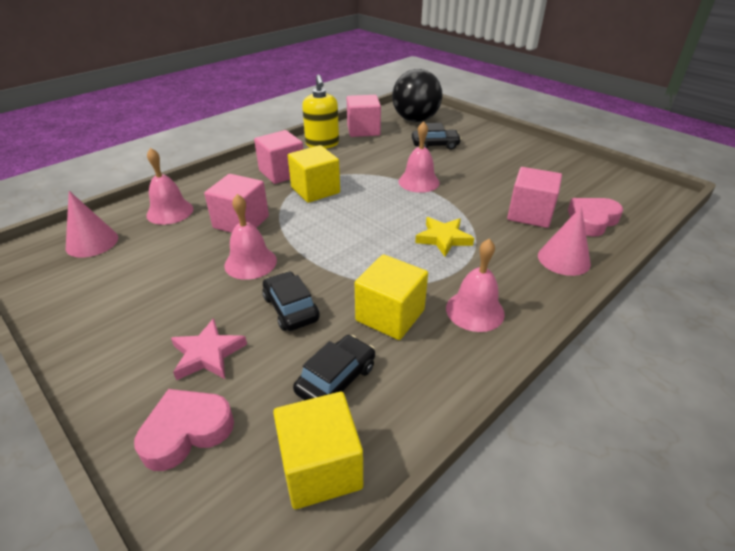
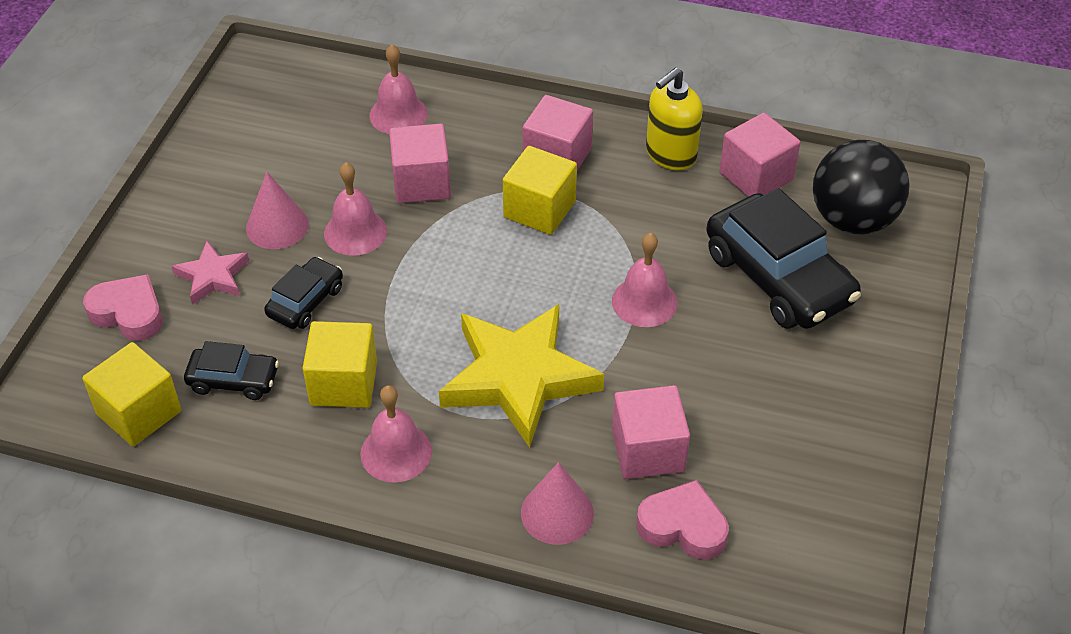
camera: 60 degrees right, 10 degrees up
pink cone [66,191,118,258] -> pink cone moved to [246,172,309,249]
black car [412,123,461,150] -> black car [706,188,861,329], size x1.94
yellow star [415,217,474,257] -> yellow star [439,304,604,448], size x2.03

